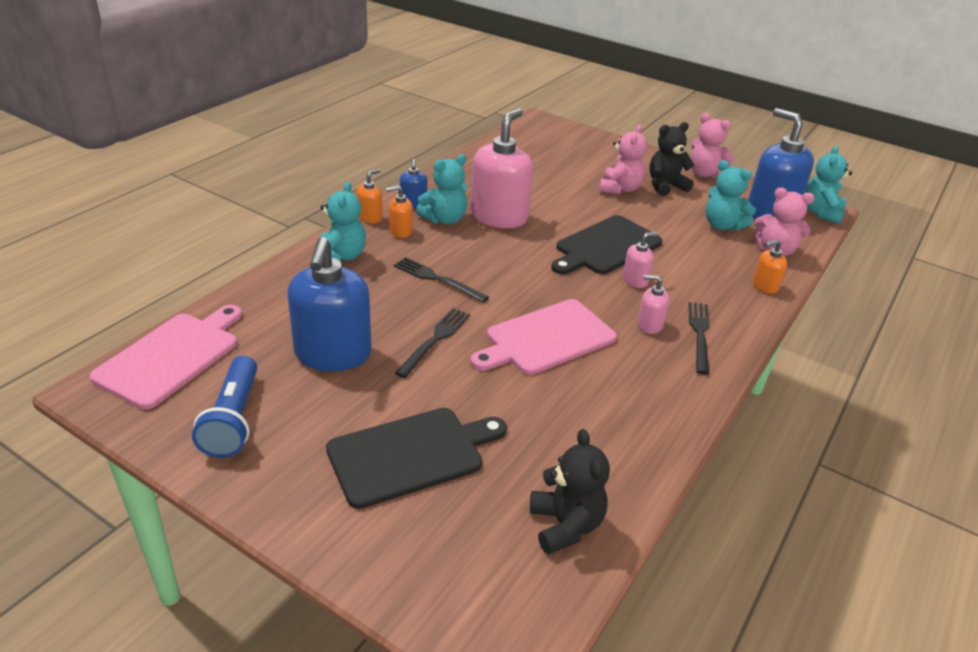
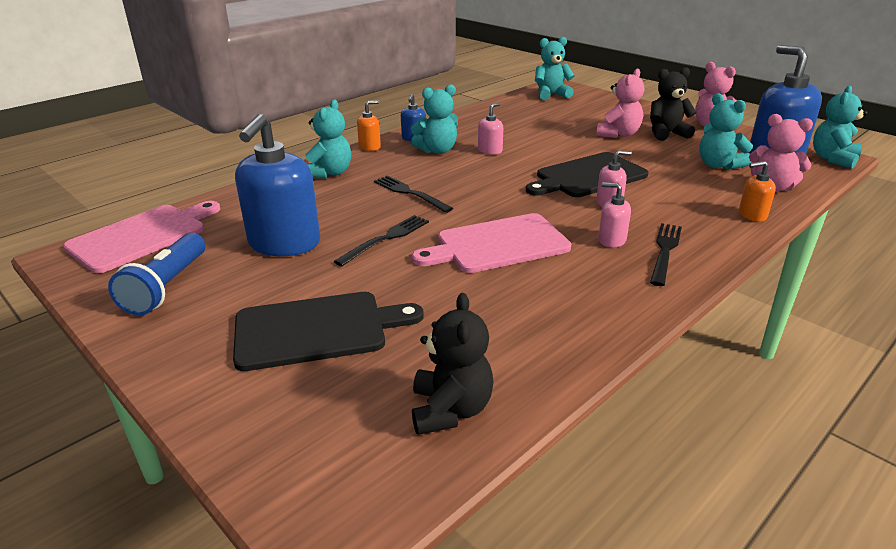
camera: 15 degrees right, 5 degrees down
orange soap dispenser [386,185,413,238] -> none
pink soap dispenser [471,108,533,228] -> pink soap dispenser [478,103,503,155], size x0.46
none -> turquoise teddy bear [535,37,574,100]

